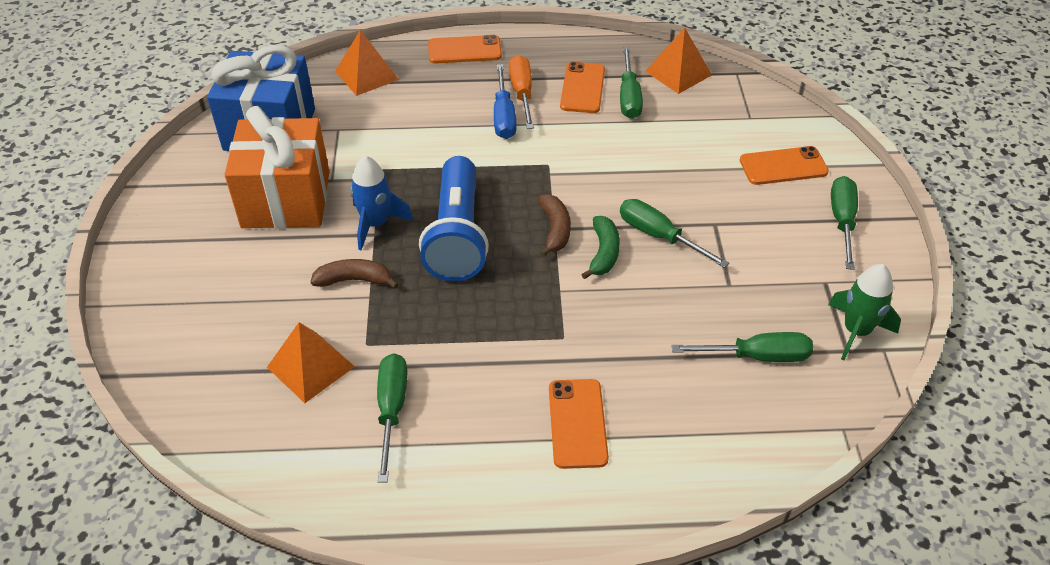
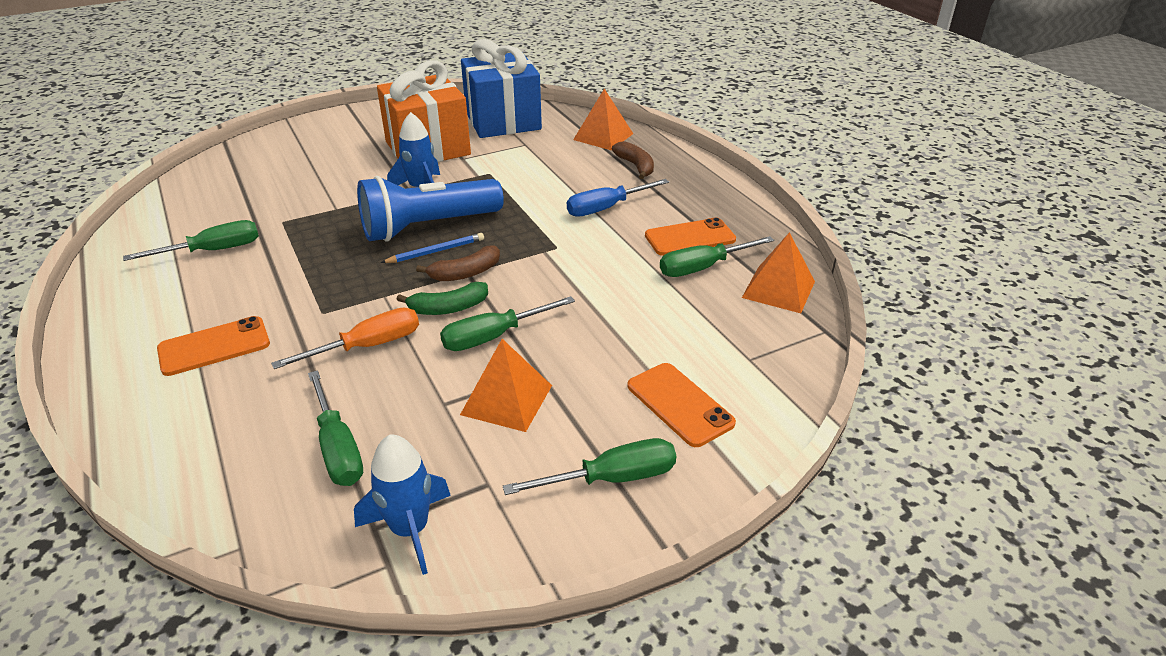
camera: 65 degrees right, 10 degrees down
orange pyramid [267,322,355,403] -> orange pyramid moved to [460,339,552,432]
brown banana [310,259,399,289] -> brown banana moved to [612,141,654,179]
orange phone [428,35,502,64] -> none
orange screwdriver [509,55,534,129] -> orange screwdriver moved to [271,307,419,369]
green screwdriver [620,199,729,268] -> green screwdriver turned 135 degrees counterclockwise [440,296,575,351]
green rocket [828,264,901,360] -> blue rocket [354,434,451,575]
none -> blue pencil [381,233,484,263]

